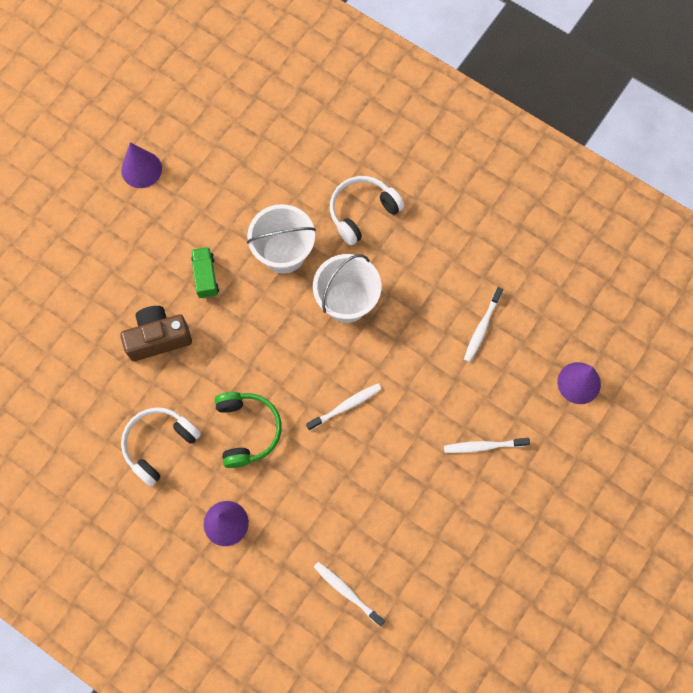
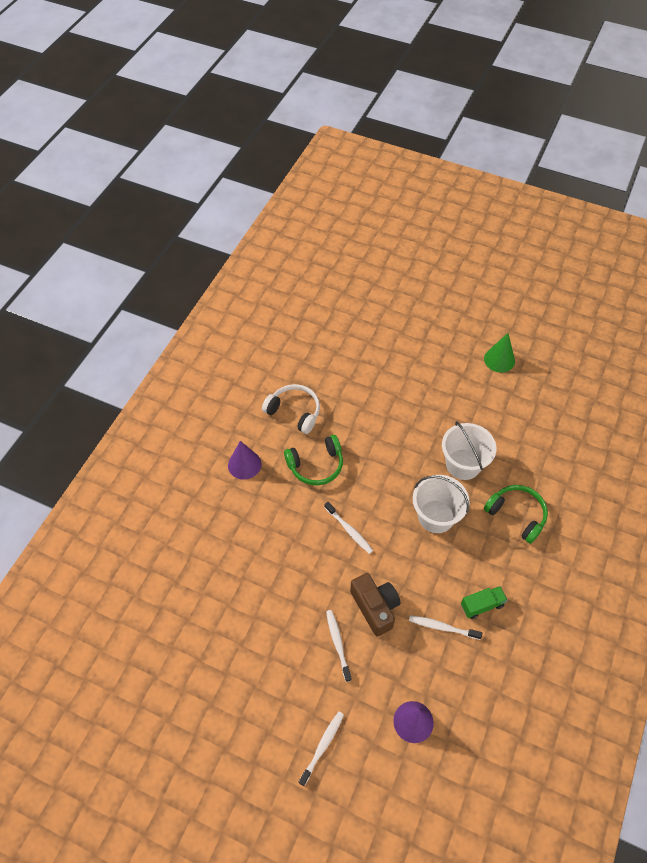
camera: 80 degrees right, 15 degrees down
brown camera [120,306,192,361] -> brown camera moved to [350,573,400,637]
purple cone [121,143,162,188] -> green cone [484,333,515,373]
green truck [191,247,219,298] -> green truck moved to [461,586,508,619]
white toothbrush [314,562,385,626] -> white toothbrush moved to [299,711,344,786]
white headphones [330,176,404,245] -> green headphones [484,485,548,544]

